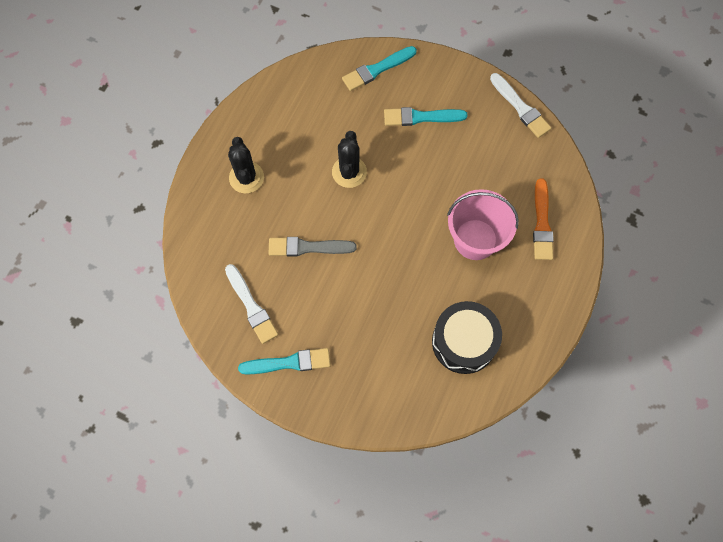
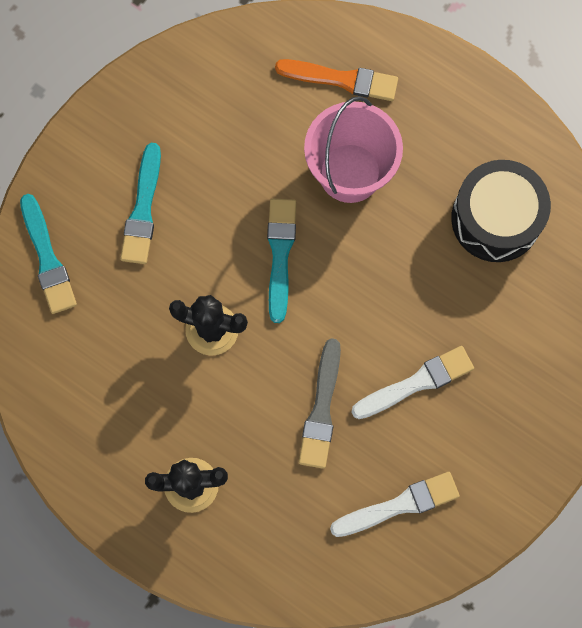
camera: 80 degrees left, 5 degrees up
turquoise brush [238,348,331,375] -> turquoise brush moved to [267,198,296,323]
white brush [490,73,551,138] -> white brush moved to [351,346,474,419]

